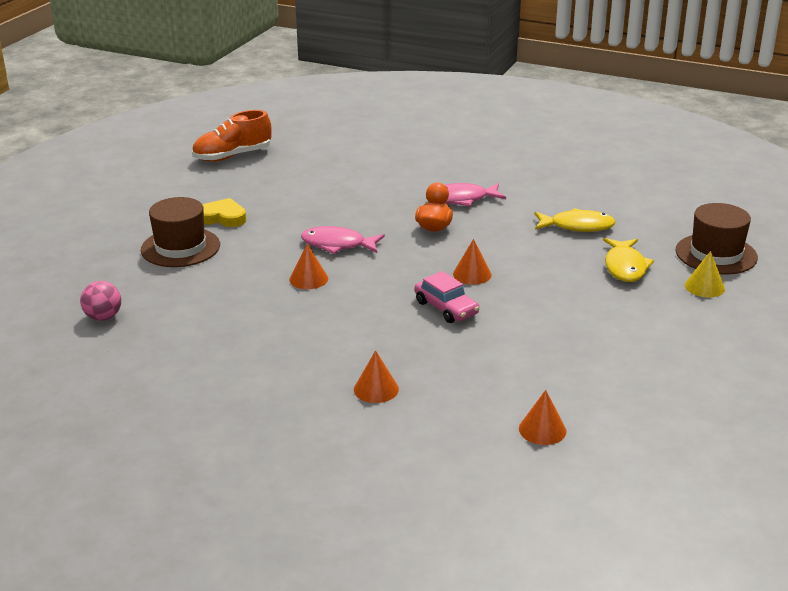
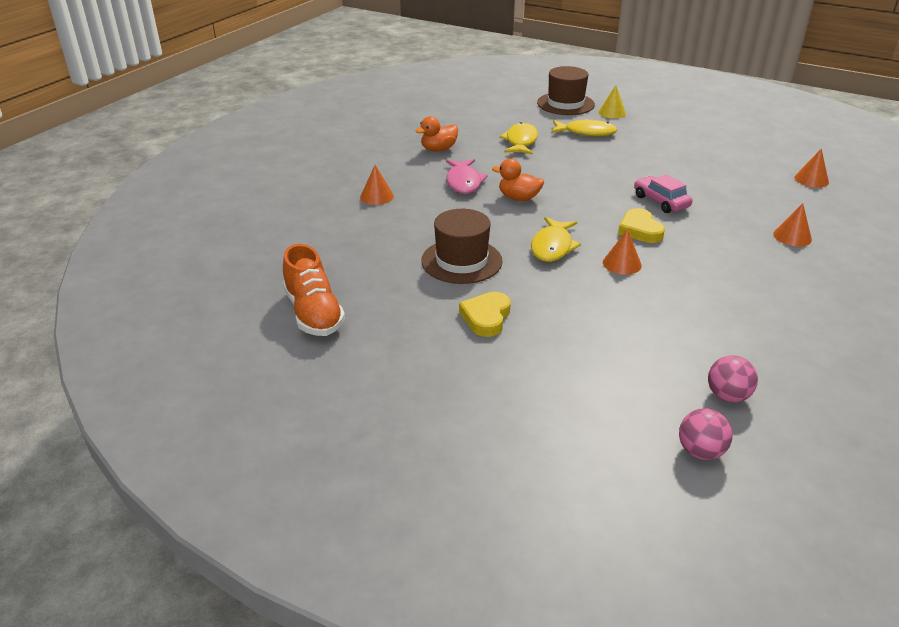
camera: 85 degrees left, 5 degrees up
brown hat [141,197,220,267] -> brown hat moved to [421,209,503,284]
pink fish [301,226,385,254] -> yellow fish [531,217,581,262]
pink car [415,271,480,323] -> pink car turned 90 degrees counterclockwise [634,174,693,213]
orange cone [453,239,492,285] -> orange cone moved to [360,165,394,205]
none -> orange duck [415,116,458,152]
none -> yellow heart [618,208,665,243]
none -> pink ball [679,408,733,460]

